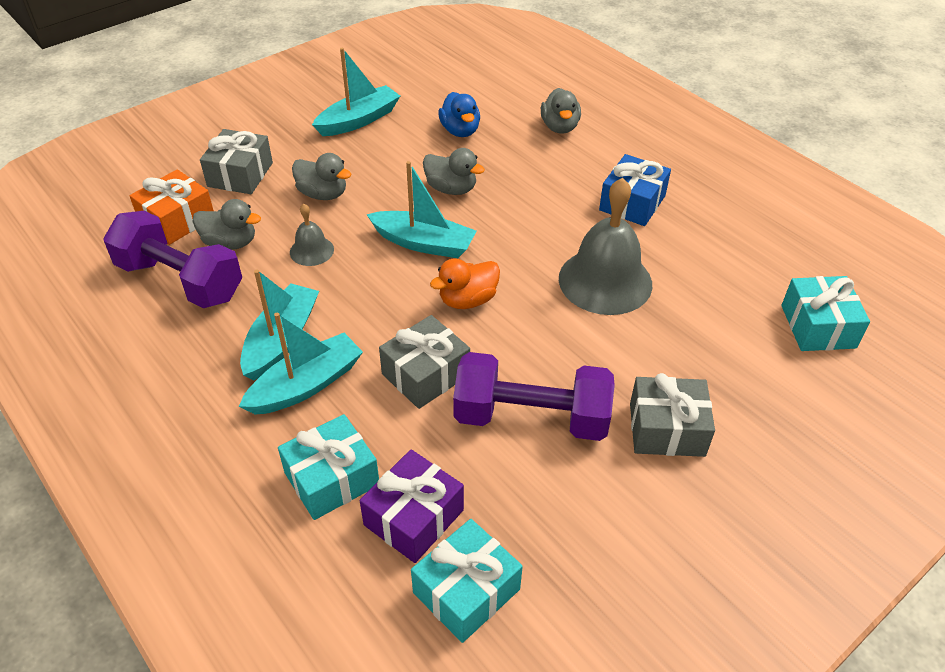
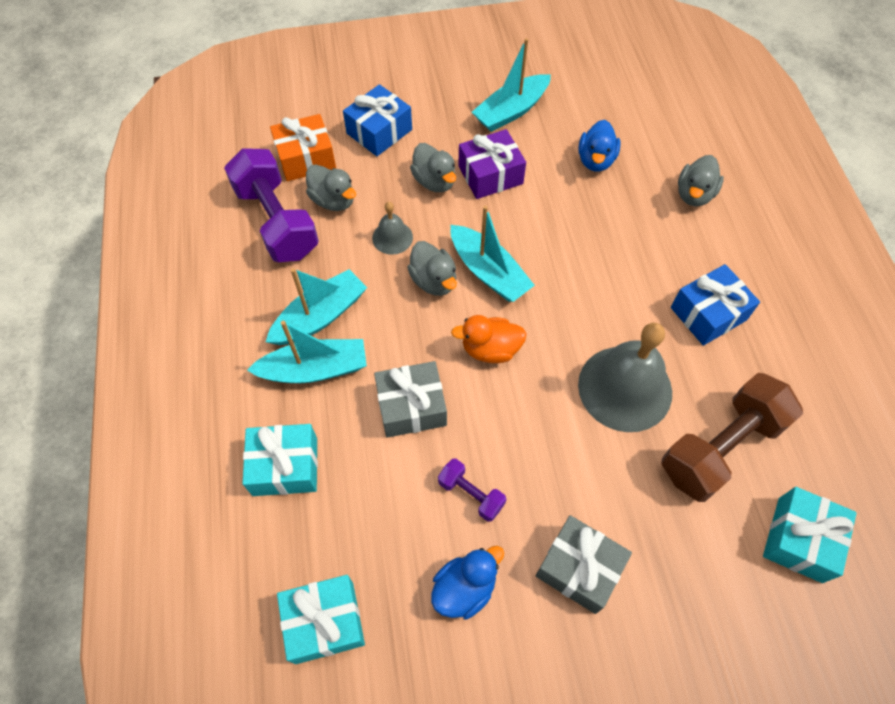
camera: 30 degrees right, 15 degrees up
grey gift [200,129,273,194] -> blue gift [343,84,412,156]
turquoise boat [312,48,400,136] -> turquoise boat turned 150 degrees clockwise [472,38,551,132]
purple gift [360,449,464,563] -> purple gift moved to [459,129,526,199]
grey duck [423,148,485,195] -> grey duck moved to [407,241,457,296]
purple dumbbell [453,352,615,441] -> purple dumbbell [438,459,506,522], size x0.48
none -> blue duck [431,546,504,620]
none -> brown dumbbell [661,373,803,502]

